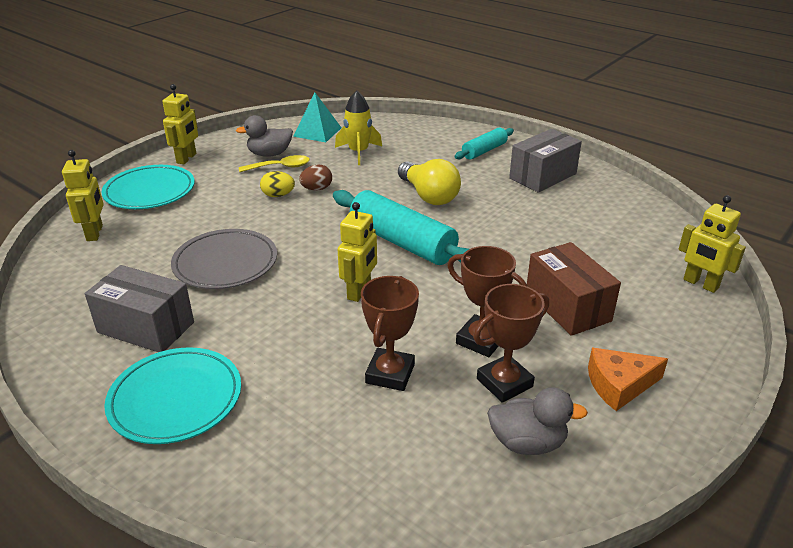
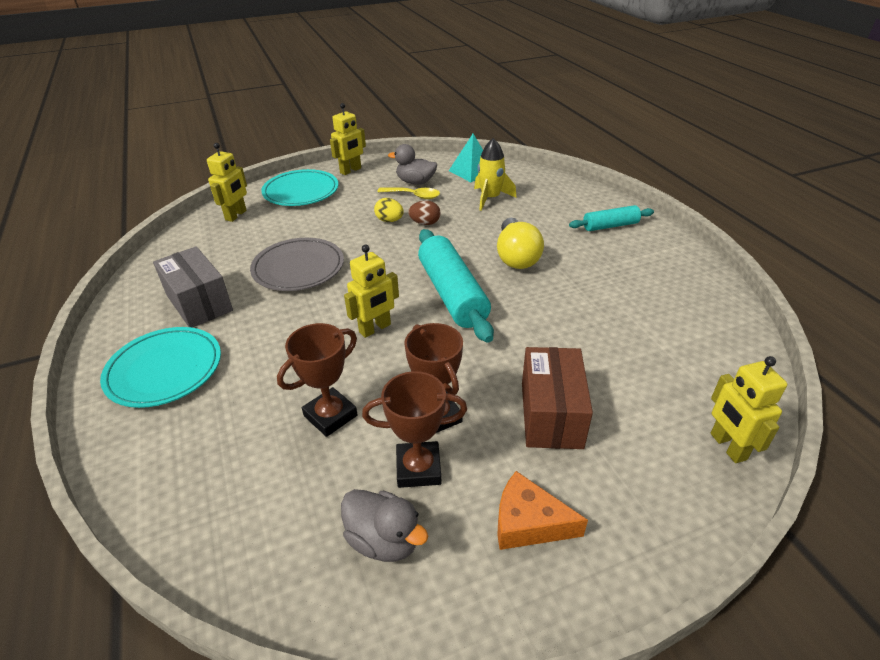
camera: 30 degrees right, 5 degrees up
grey box [509,129,582,193] -> none

